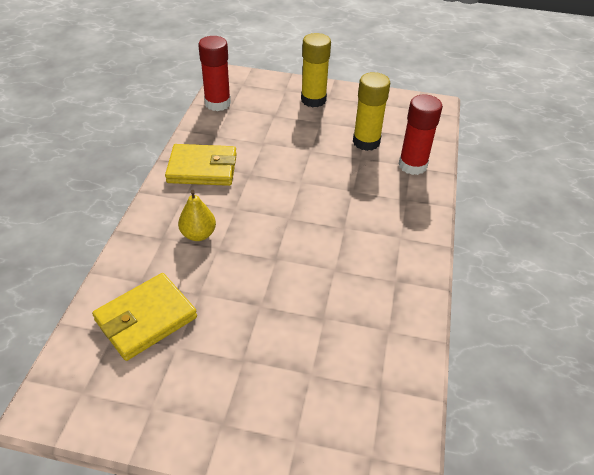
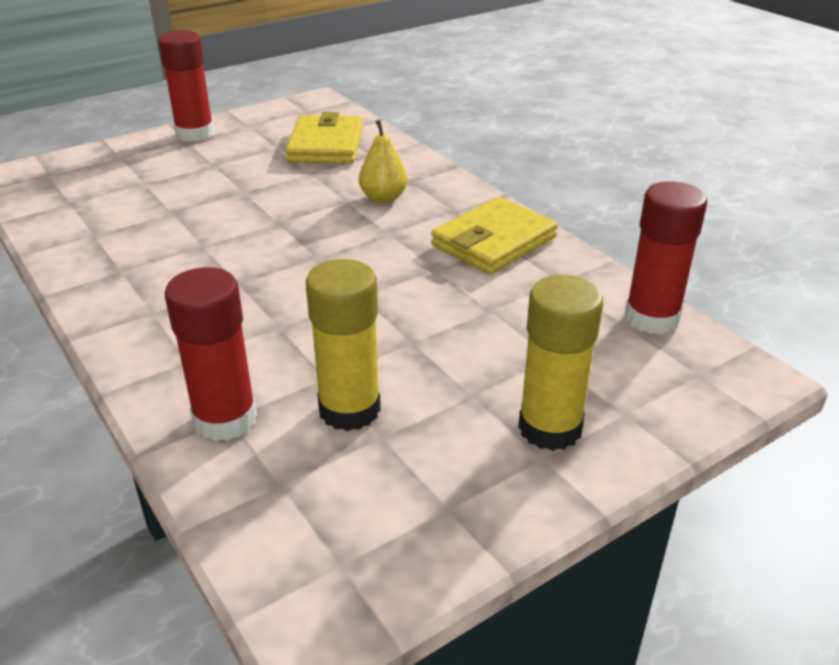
camera: 135 degrees right, 10 degrees down
none -> red glue stick [158,30,214,142]

